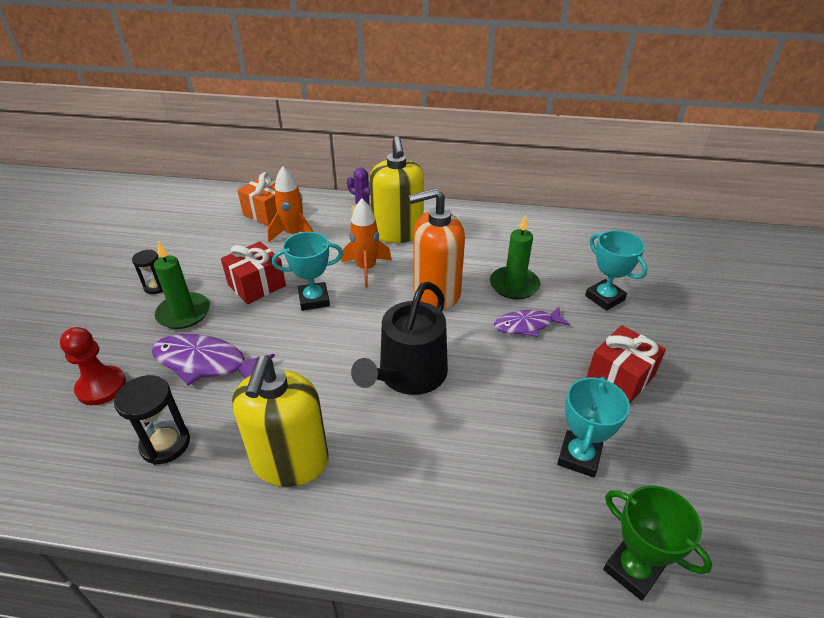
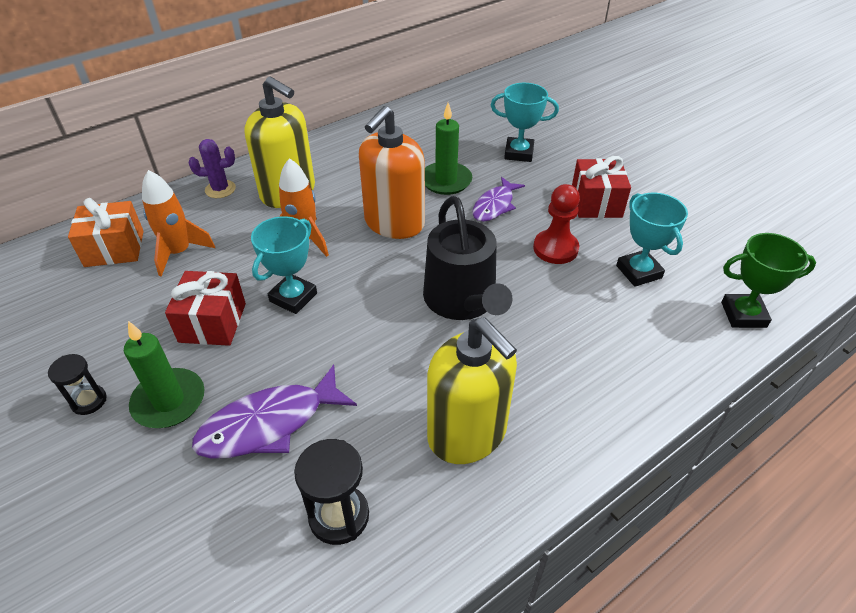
camera: 45 degrees left, 5 degrees up
red pawn [60,327,126,405] -> red pawn moved to [533,184,580,264]

